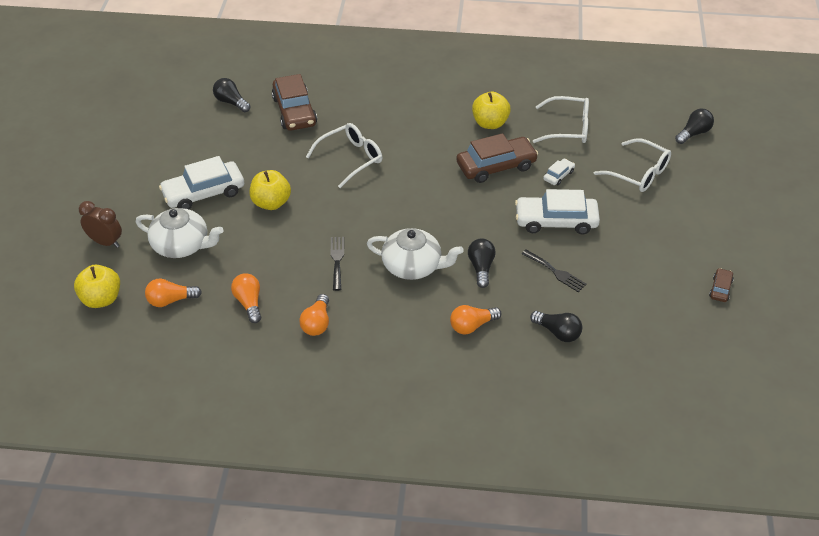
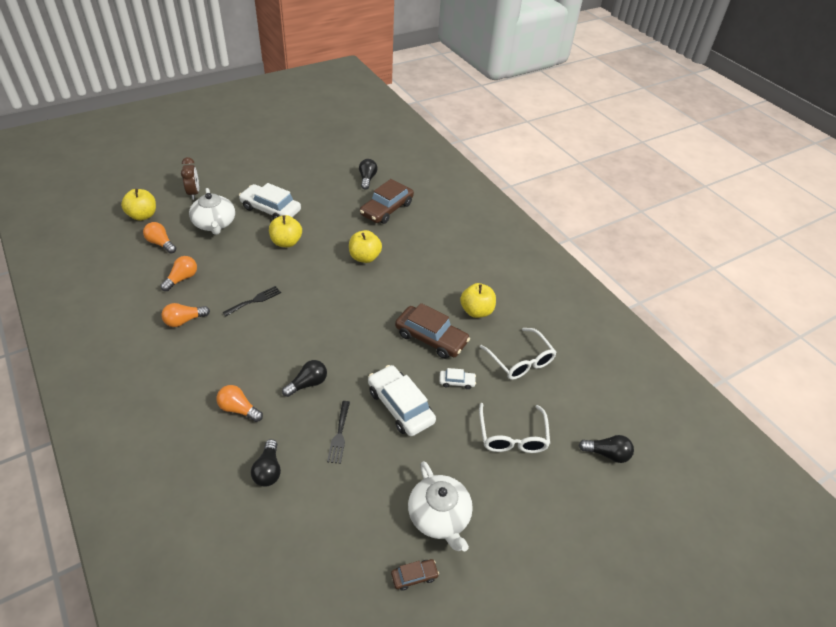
camera: 50 degrees right, 0 degrees up
white glasses [306,123,382,188] -> yellow apple [349,230,382,263]
white teapot [367,228,464,280] -> white teapot moved to [408,461,473,551]

